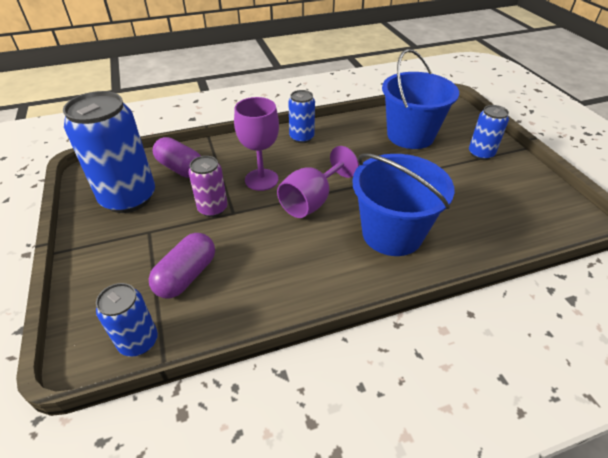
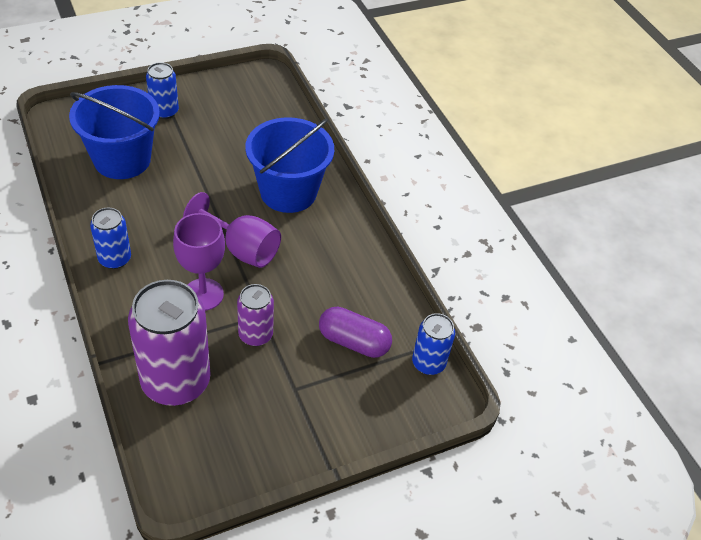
camera: 100 degrees left, 5 degrees up
blue can [63,91,155,213] -> none
purple capsule [153,137,201,178] -> purple can [128,280,211,406]

